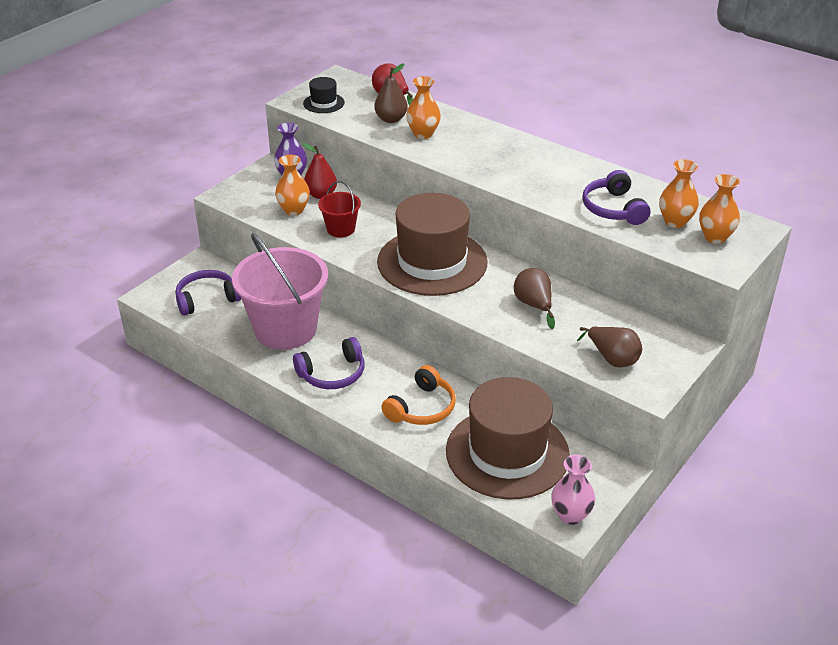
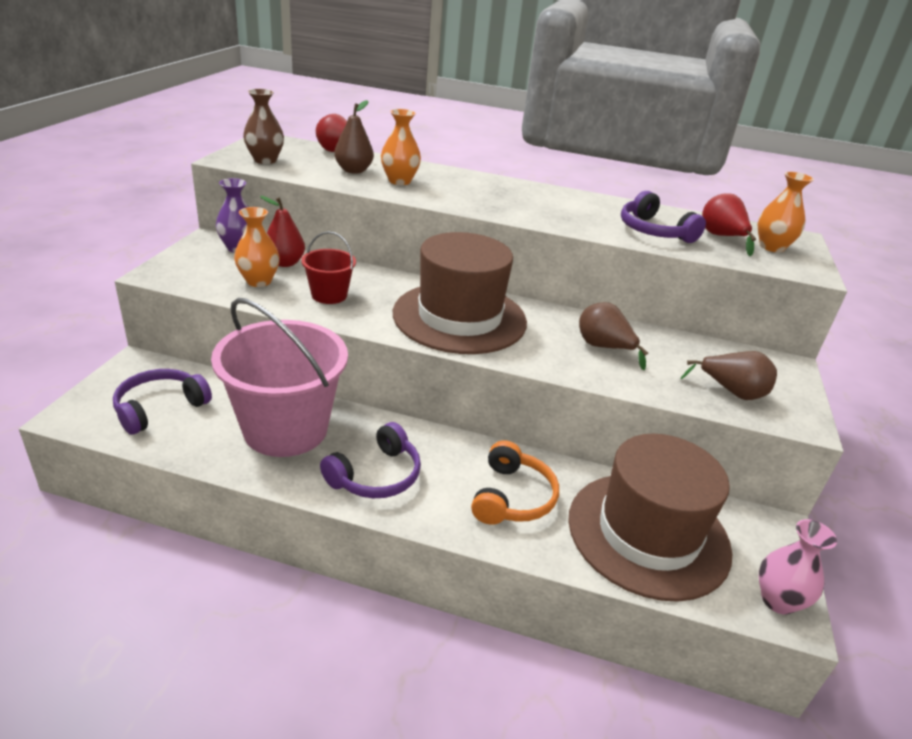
camera: 25 degrees left, 5 degrees down
black hat [303,77,345,113] -> brown vase [243,89,284,164]
orange vase [659,159,699,228] -> red pear [702,193,756,257]

